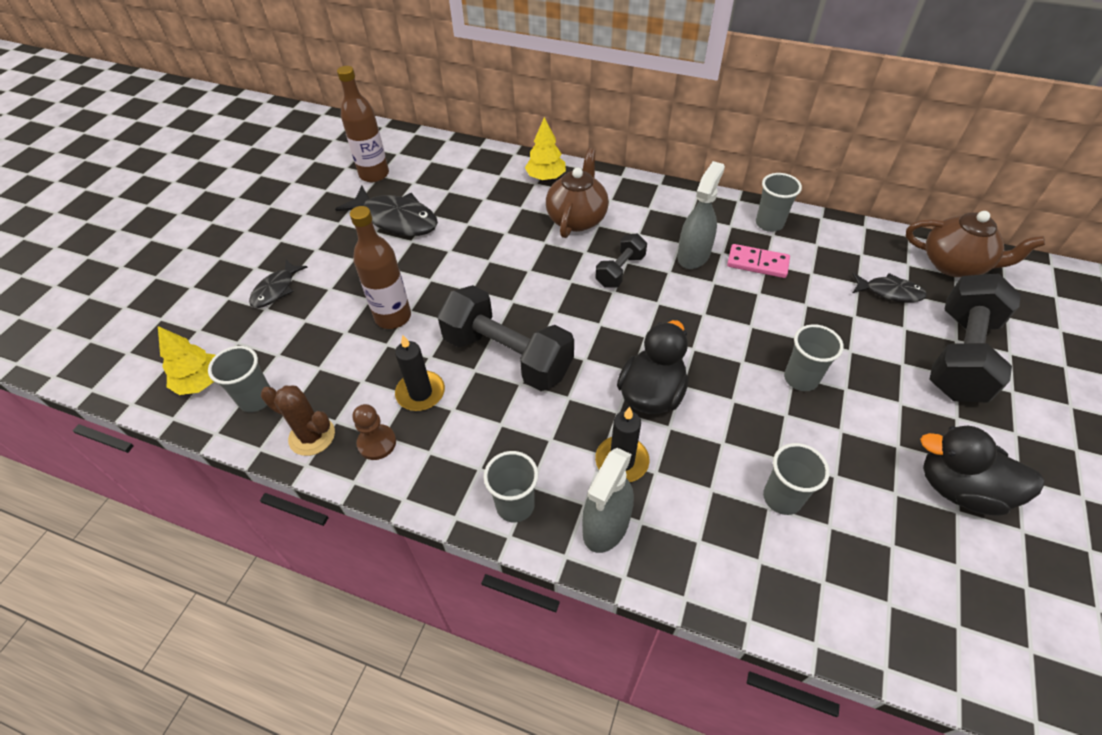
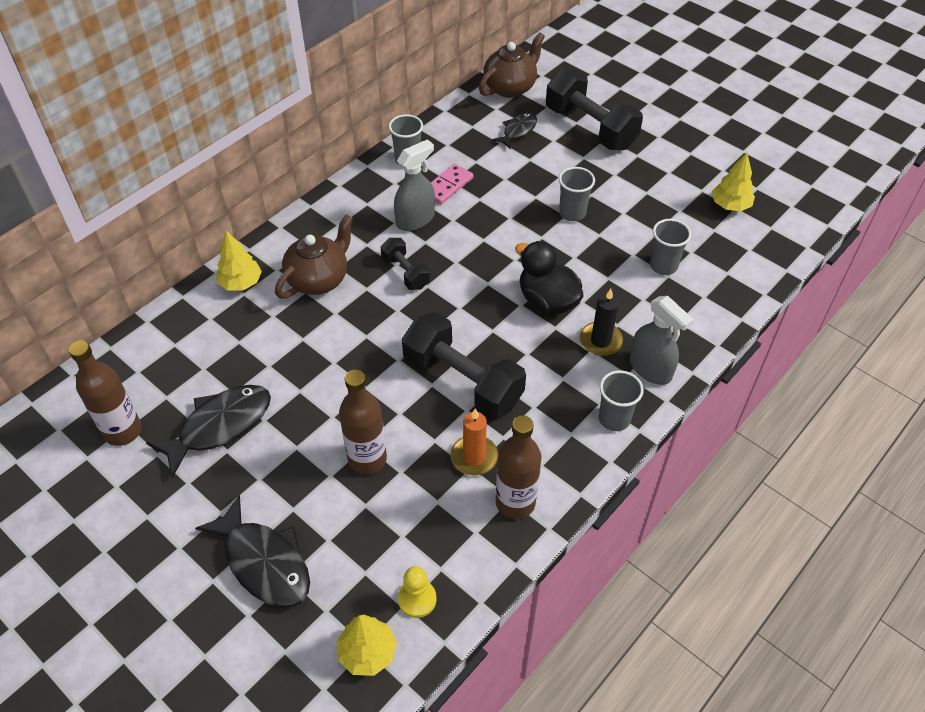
camera: 70 degrees left, 0 degrees up
grey cup [208,346,270,412] -> yellow pawn [398,566,436,618]
black fish [249,260,308,308] -> black fish [195,495,310,608], size x1.73
brown cactus [261,386,335,456] -> none
brown pawn [352,404,396,460] -> brown bottle [496,415,542,519]
black candle [395,335,445,411] -> orange candle [450,409,498,476]
black dumbbell [437,285,574,391] -> black dumbbell turned 75 degrees clockwise [402,312,526,420]
brown teapot [546,149,609,238] -> brown teapot turned 90 degrees clockwise [275,214,353,299]
grey spray bottle [677,161,725,269] -> grey spray bottle turned 90 degrees clockwise [394,139,435,231]
black duck [920,426,1045,516] -> none
none -> yellow tree [712,153,755,211]

